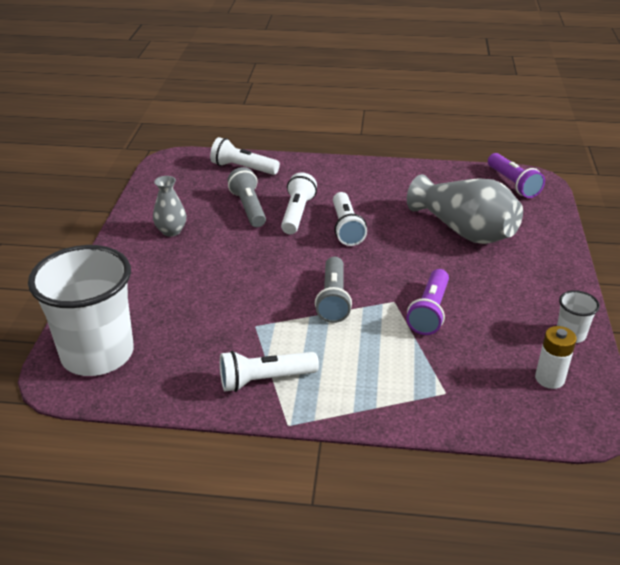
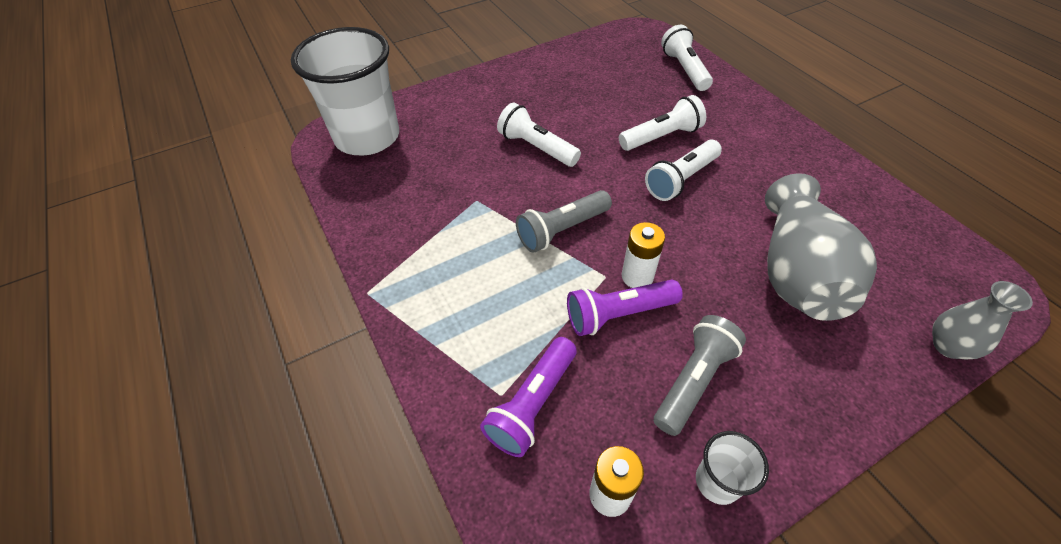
camera: 55 degrees right, 15 degrees up
grey vase [153,176,187,236] -> grey vase moved to [932,281,1033,360]
white flashlight [220,351,319,392] -> white flashlight moved to [497,103,581,167]
grey flashlight [227,167,266,227] -> grey flashlight moved to [654,315,746,436]
purple flashlight [488,153,545,198] -> purple flashlight moved to [480,337,577,457]
none -> white battery [622,222,665,288]

